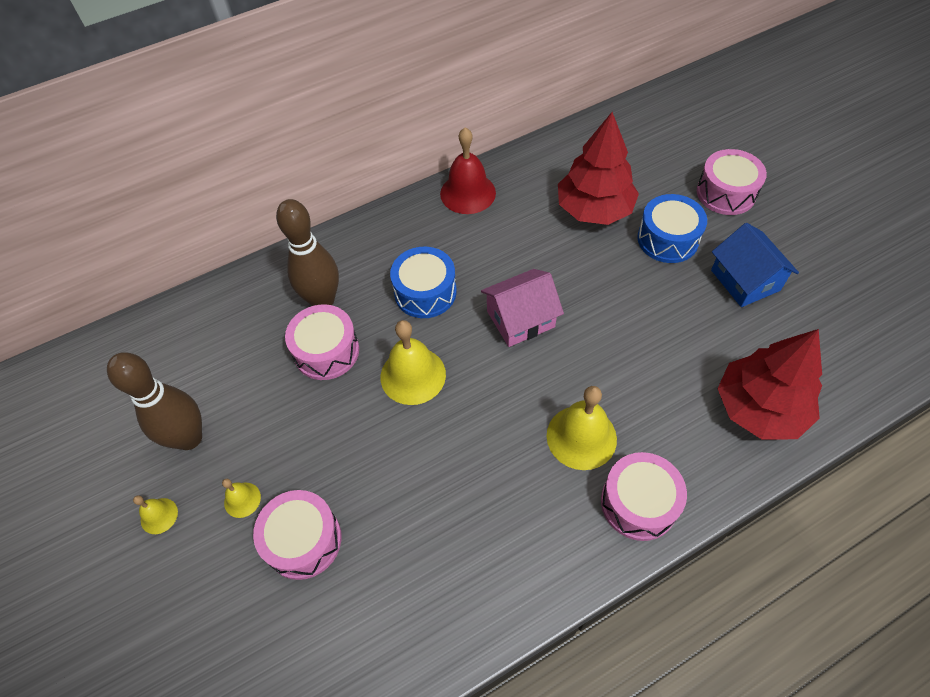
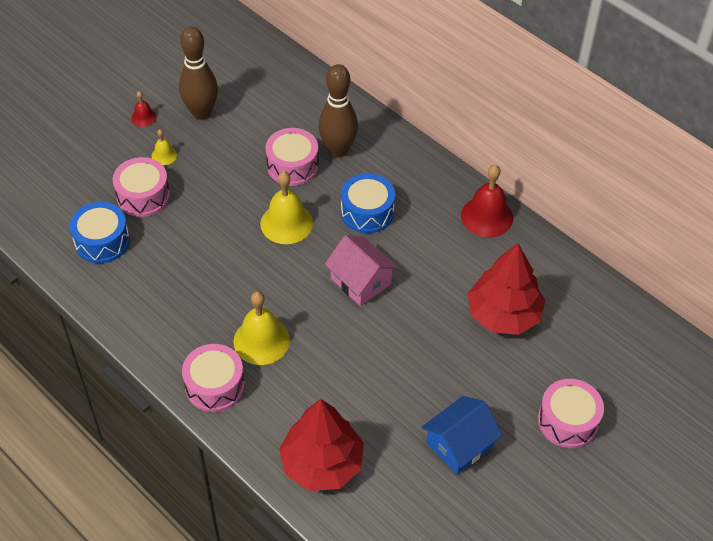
camera: 70 degrees right, 5 degrees down
yellow bell [133,495,178,534] -> red bell [131,91,157,127]
blue drum [637,194,707,263] -> blue drum moved to [70,202,130,264]

